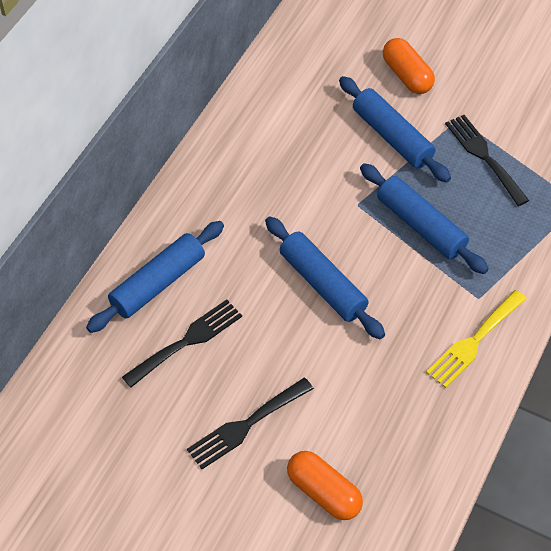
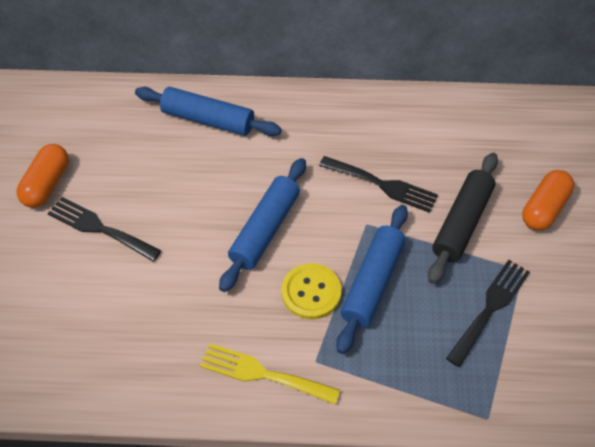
camera: 65 degrees right, 0 degrees up
black fork [122,300,242,388] -> black fork moved to [319,156,438,213]
orange capsule [287,451,363,520] -> orange capsule moved to [17,144,69,208]
blue rolling pin [339,76,451,183] -> black rolling pin [428,153,498,284]
none -> yellow button [281,263,341,319]

